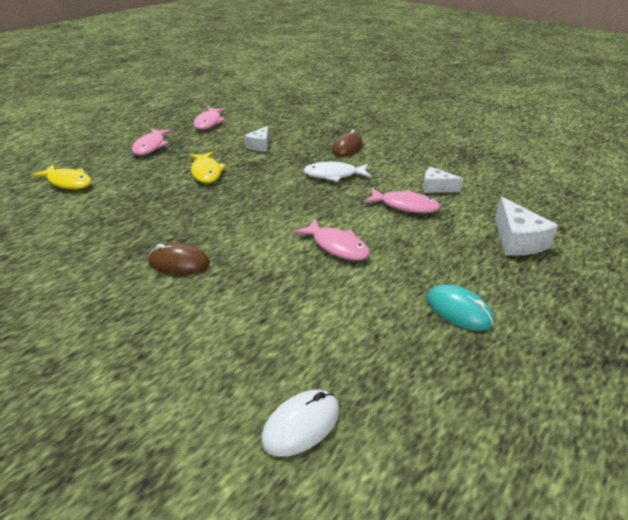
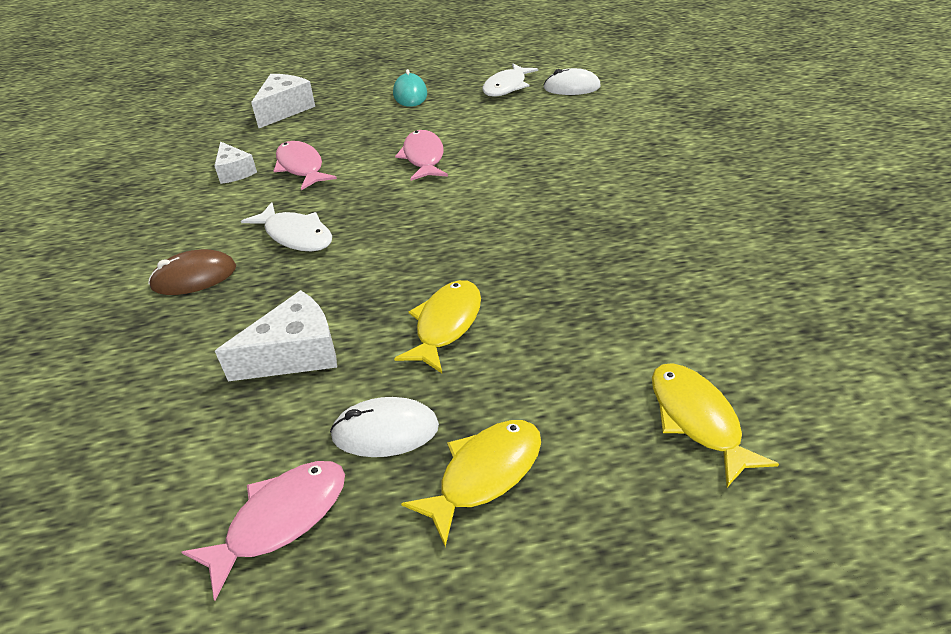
camera: 140 degrees left, 5 degrees up
pink fish [132,129,172,155] -> yellow fish [401,420,541,547]
brown mouse [148,243,210,275] -> none
white cheese [244,126,269,151] -> white cheese [215,290,337,381], size x1.52
none -> white mouse [330,397,439,457]
none -> white fish [482,64,538,97]

